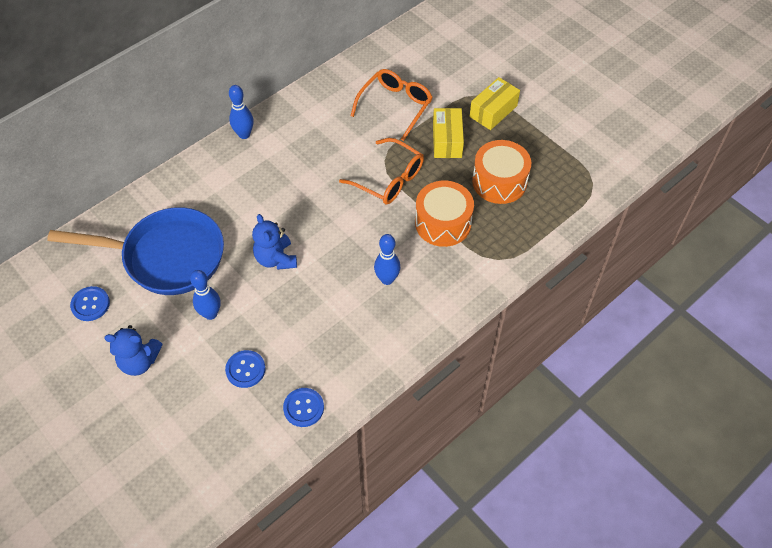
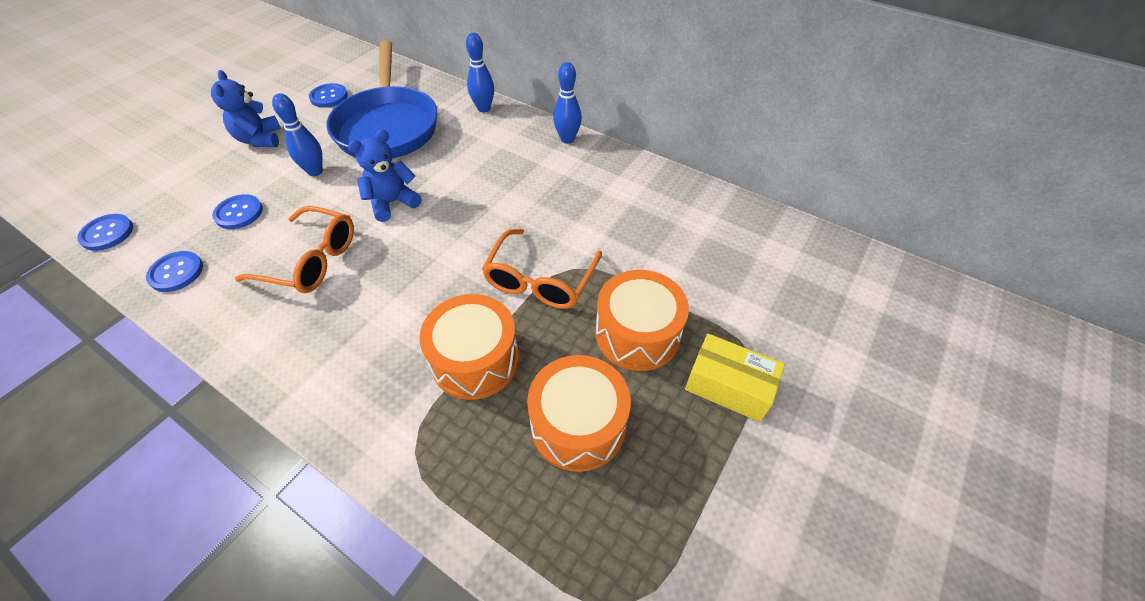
camera: 75 degrees right, 5 degrees down
orange glasses [351,69,433,141] -> orange glasses moved to [235,206,354,293]
blue bowling pin [374,234,401,285] -> blue bowling pin moved to [466,33,494,112]
yellow box [433,108,464,158] -> orange drum [596,270,689,371]
none -> blue button [77,214,133,251]

